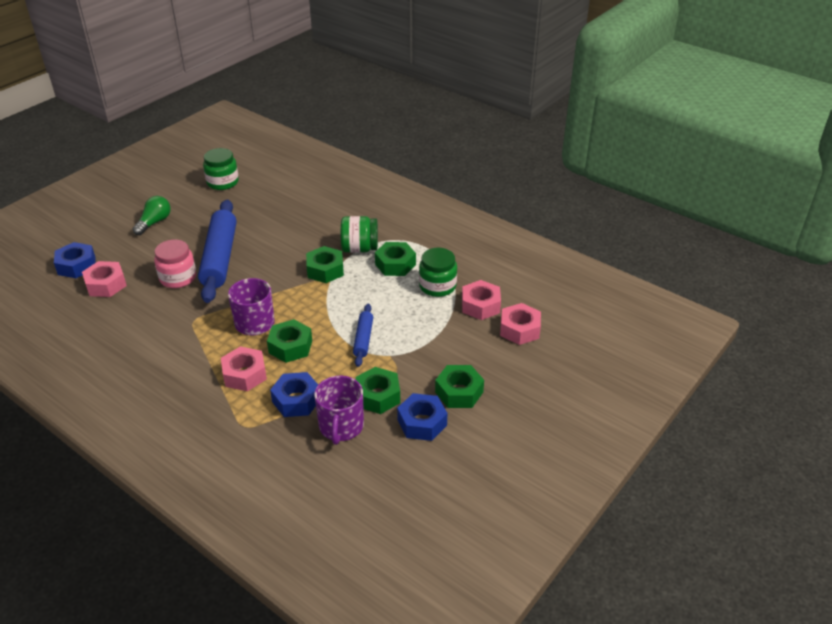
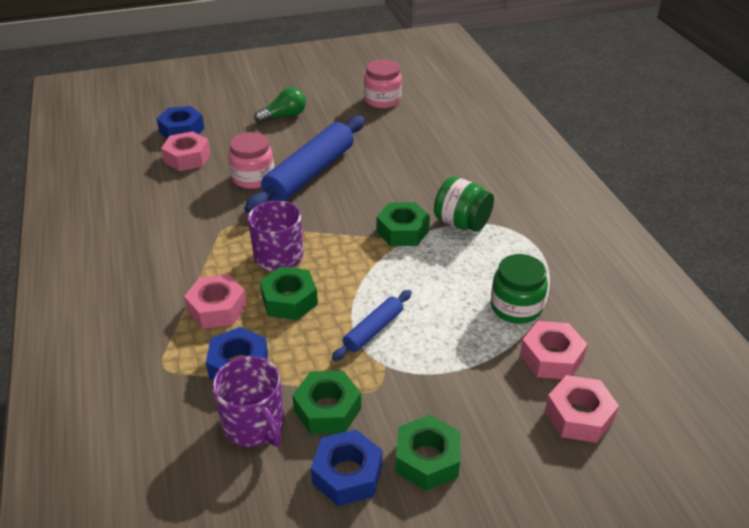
camera: 35 degrees right, 0 degrees up
green jar [203,148,239,190] -> pink jar [364,60,402,108]
purple mug [314,376,364,445] -> purple mug turned 75 degrees counterclockwise [212,356,284,447]
green nut [375,242,416,276] -> none

